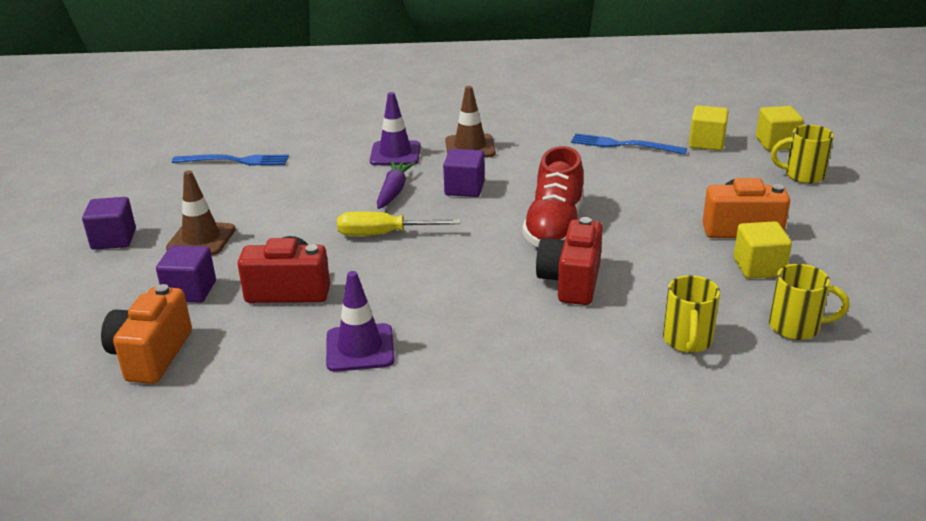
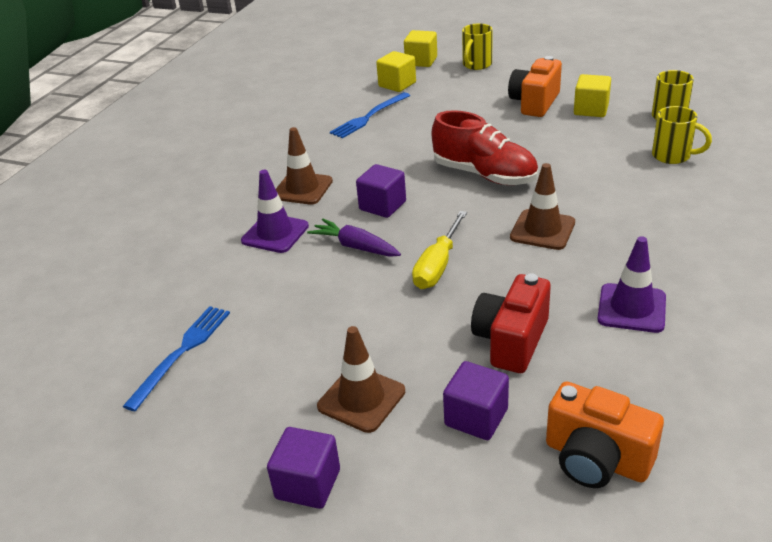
camera: 65 degrees left, 5 degrees up
red camera [536,217,603,305] -> none
none -> brown traffic cone [510,163,575,250]

